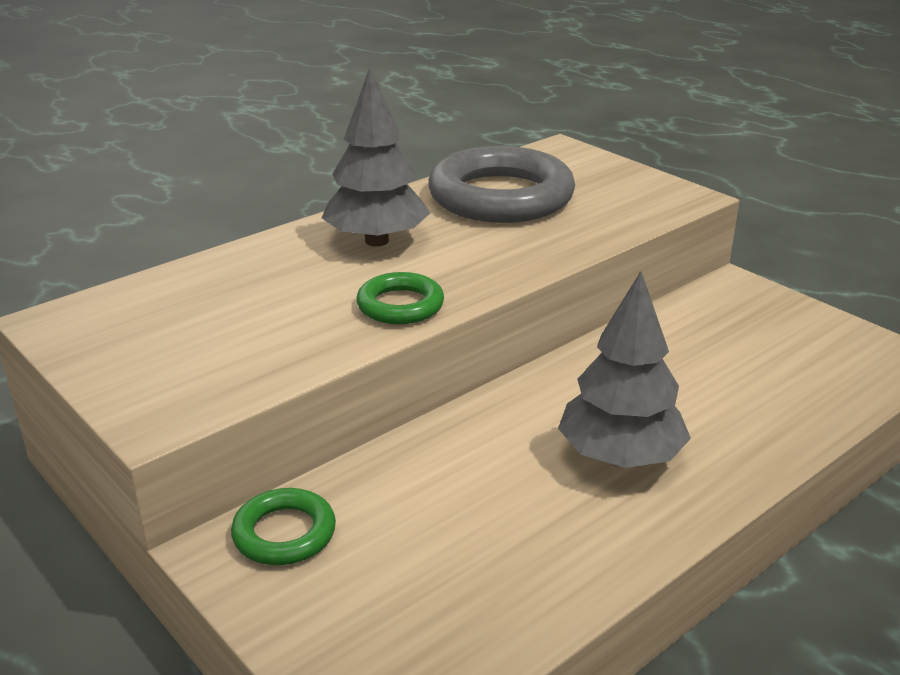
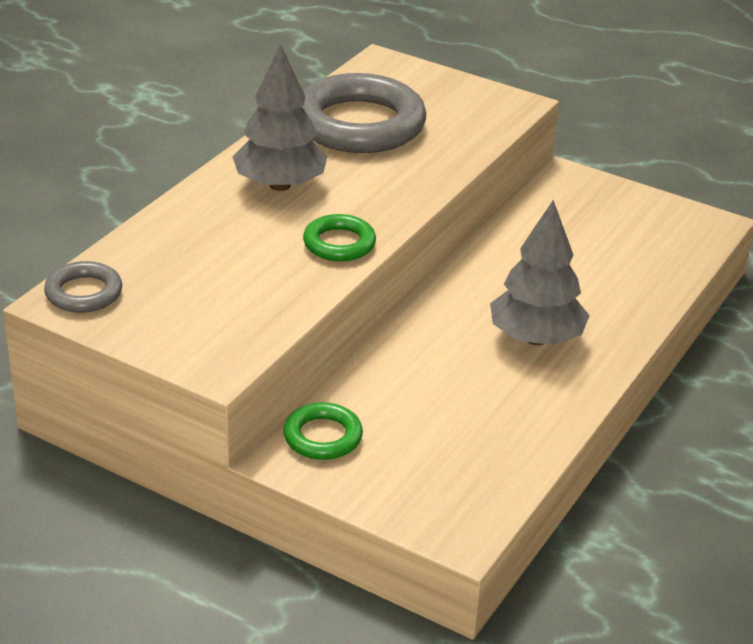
camera: 20 degrees left, 5 degrees up
none -> grey ring [44,261,122,313]

